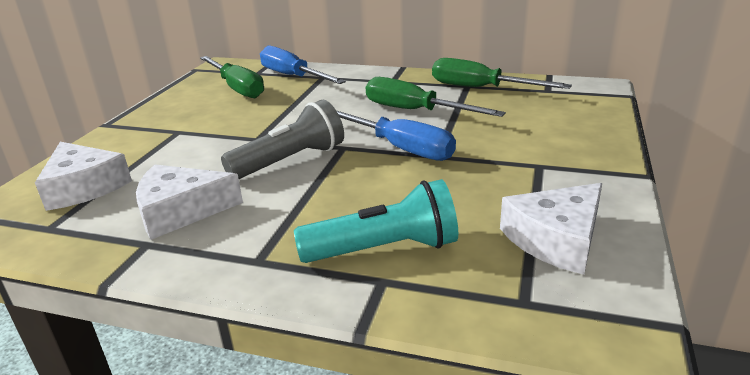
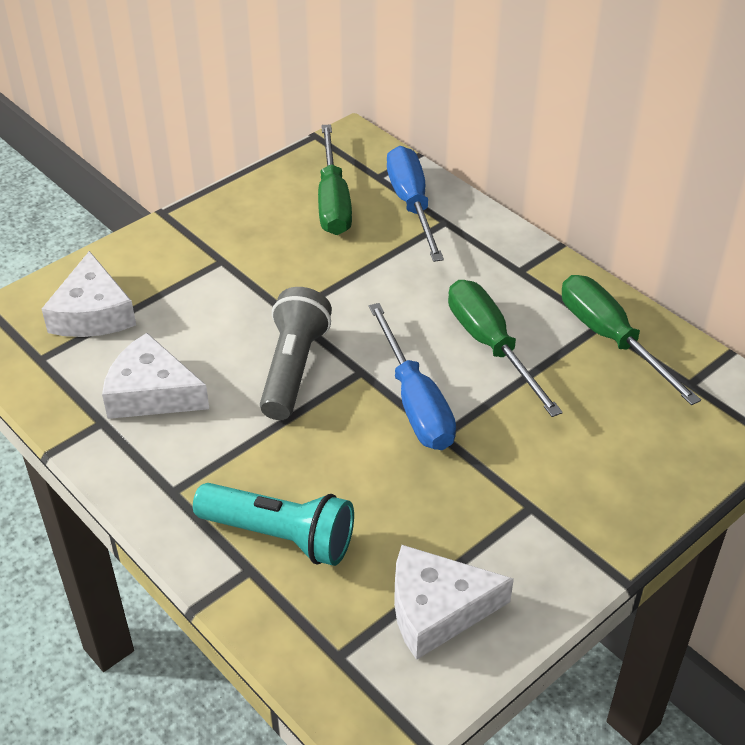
camera: 30 degrees right, 15 degrees up
grey flashlight [221,100,344,179] -> grey flashlight turned 75 degrees counterclockwise [260,287,332,420]

